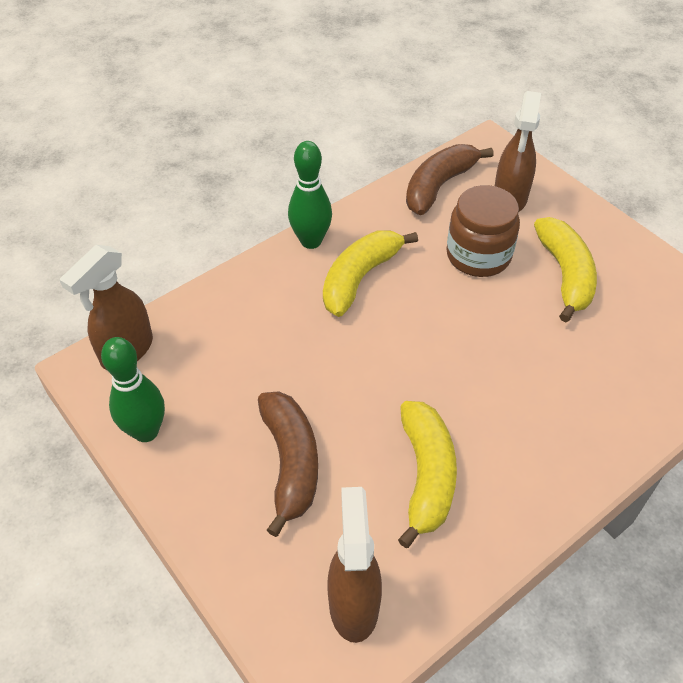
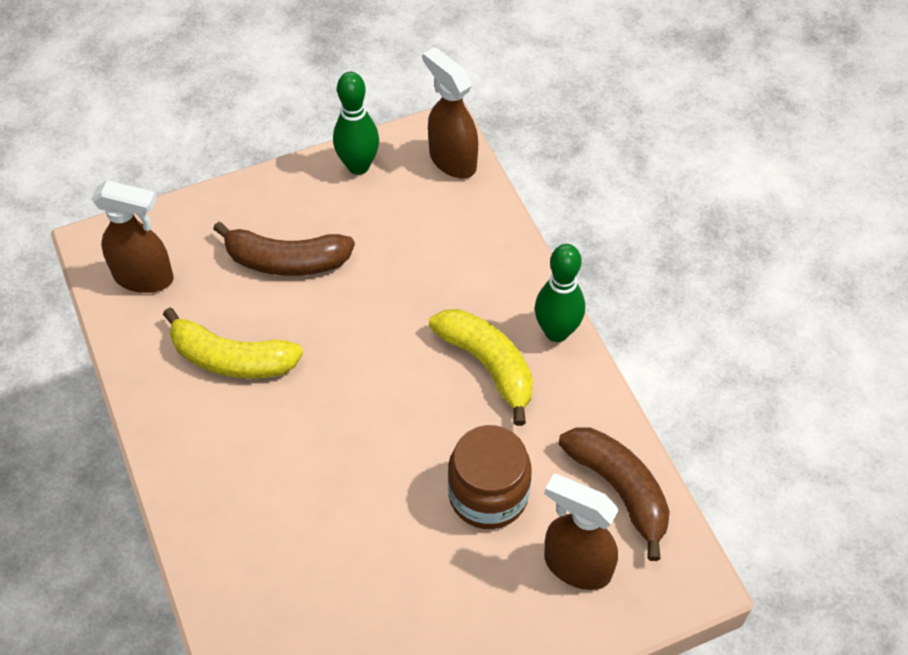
camera: 105 degrees right, 5 degrees up
yellow banana [534,217,597,322] -> none

